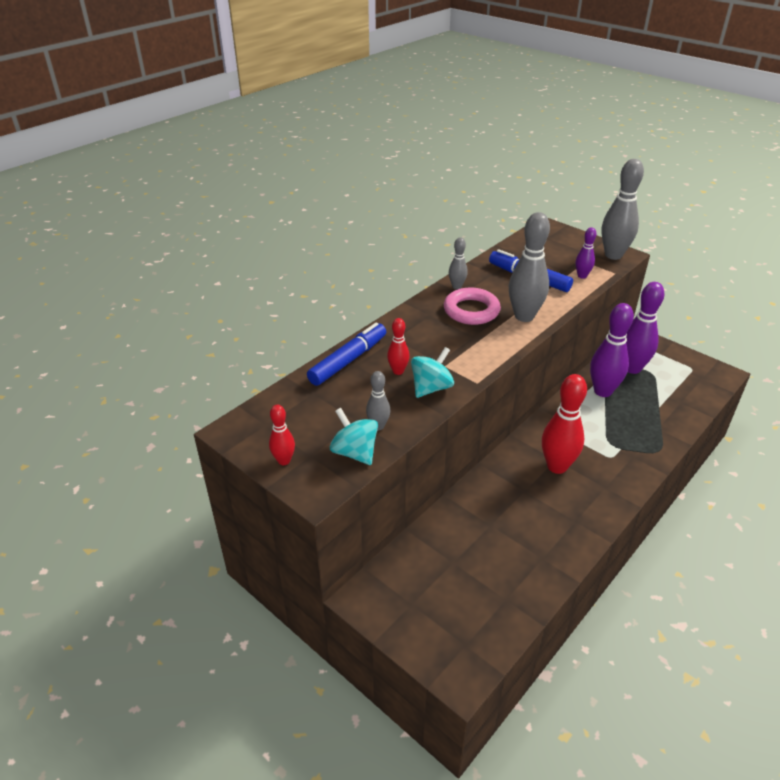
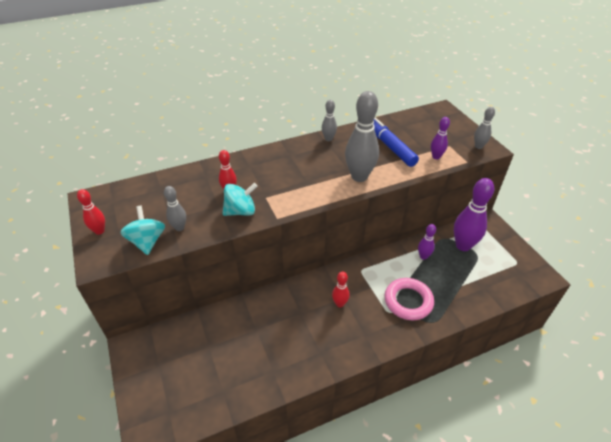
camera: 25 degrees right, 5 degrees up
blue marker [307,322,386,386] -> none
pink ring [444,288,501,325] -> pink ring moved to [385,278,434,320]
red bowling pin [542,374,587,474] -> red bowling pin [332,271,350,307], size x0.51
purple bowling pin [590,303,634,397] -> purple bowling pin [418,224,436,260], size x0.51
grey bowling pin [601,159,644,260] -> grey bowling pin [474,107,495,149], size x0.51

